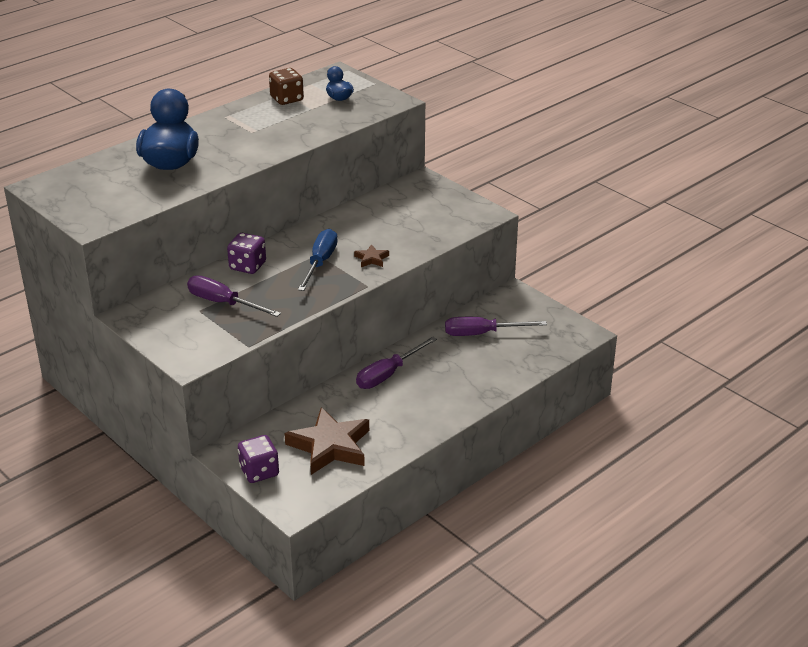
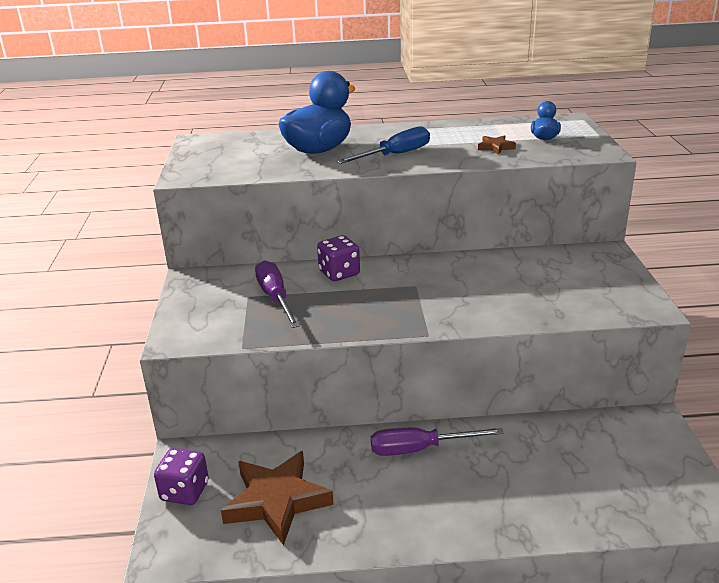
camera: 40 degrees right, 5 degrees down
brown dice [269,68,304,105] -> none
blue screwdriver [298,229,338,291] -> blue screwdriver moved to [337,126,430,164]
brown star [354,244,389,267] -> brown star moved to [478,135,516,155]
purple screwdriver [445,317,547,336] -> none

